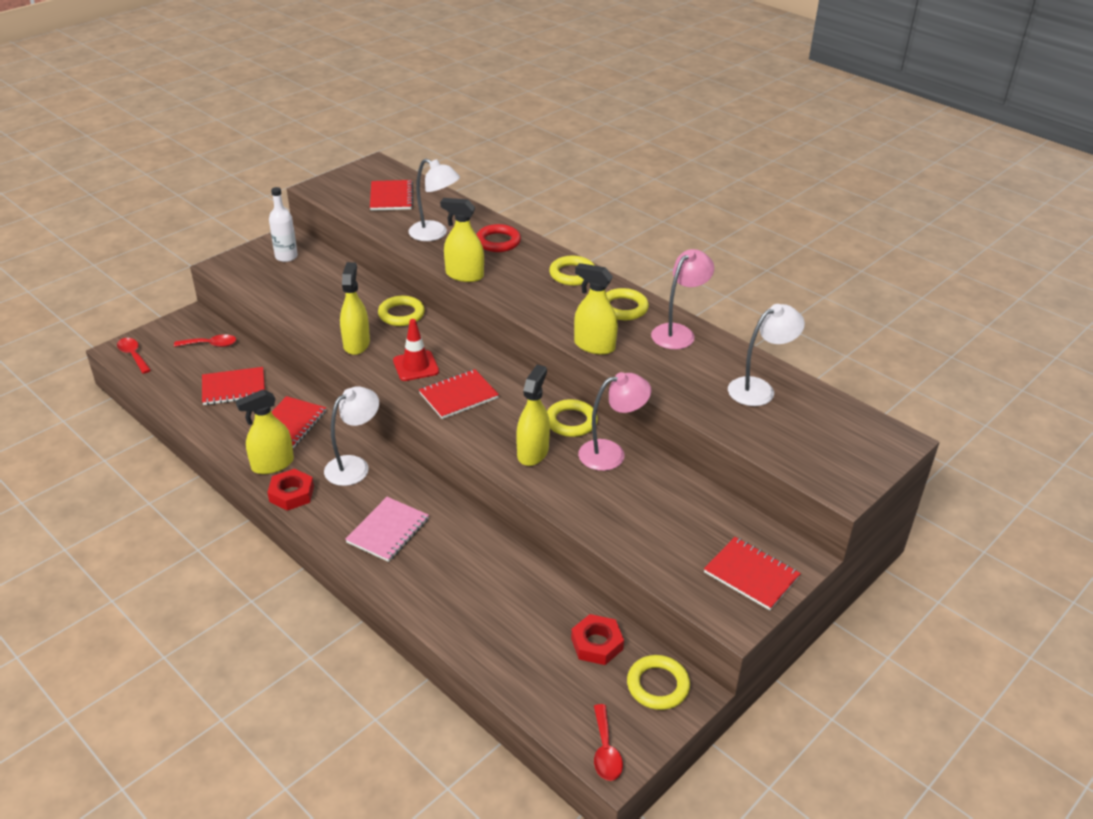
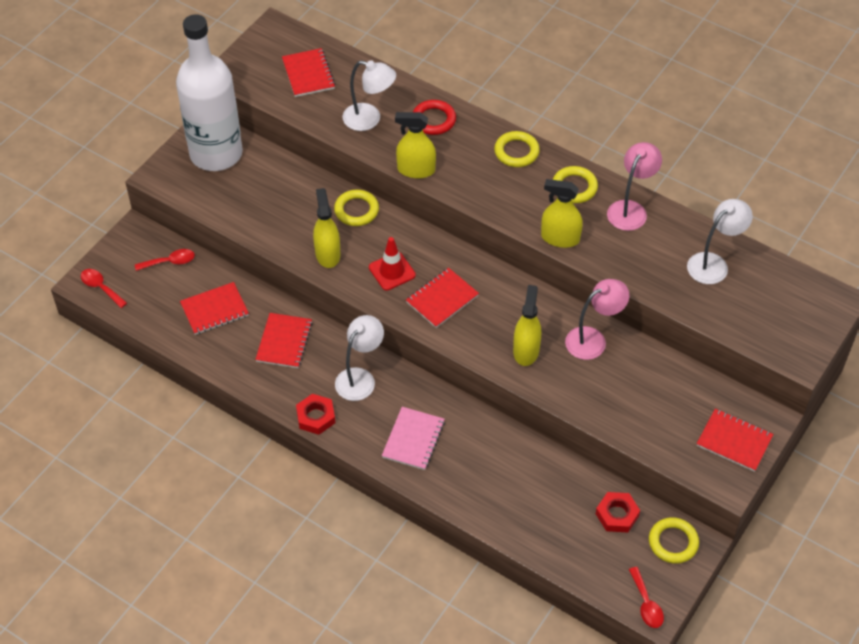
camera: 10 degrees left, 15 degrees up
yellow spray bottle [236,389,294,474] -> none
white bottle [269,187,298,262] -> white bottle [176,14,243,171], size x2.36
yellow ring [547,399,598,437] -> none

